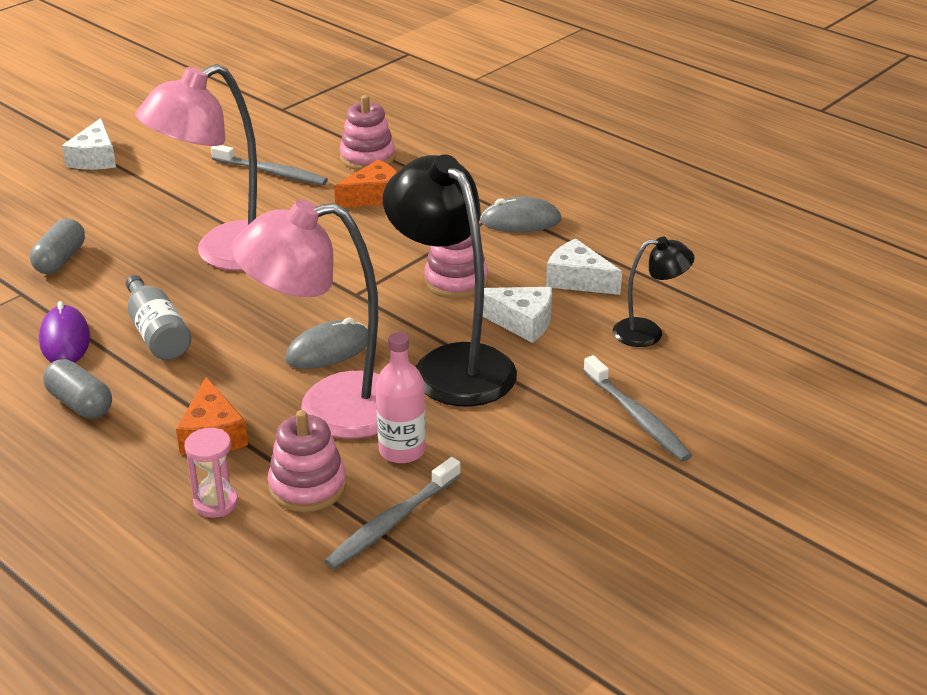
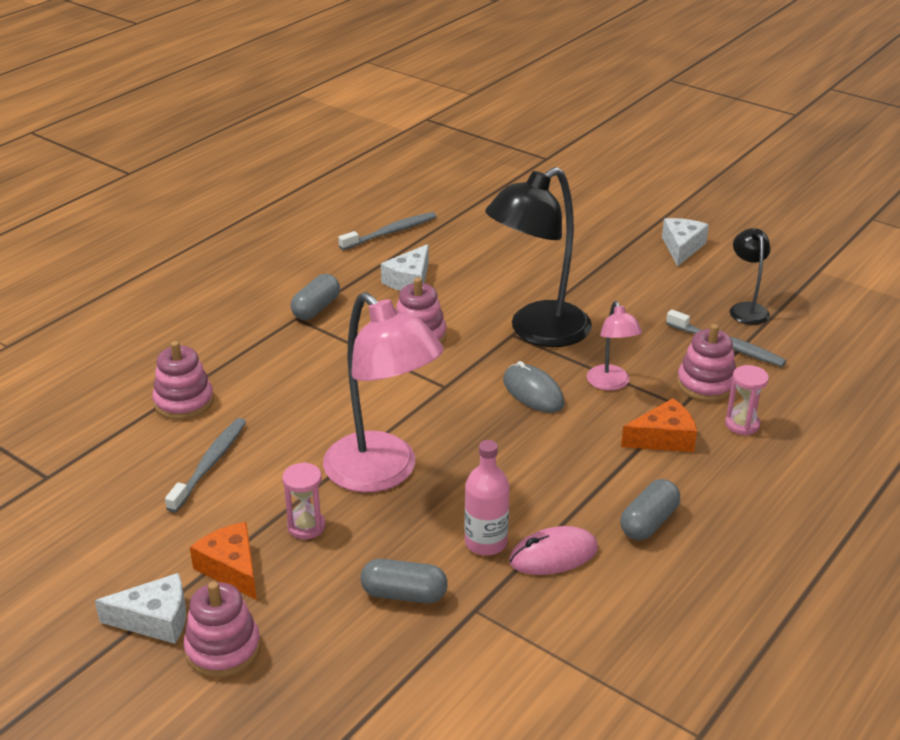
camera: 95 degrees left, 0 degrees up
purple mouse [39,301,90,363] -> pink mouse [509,526,598,575]
grey bottle [126,275,192,360] -> none
pink lamp [231,199,379,439] -> pink lamp [587,301,642,391], size x0.50
orange cheese [334,160,397,208] -> orange cheese moved to [190,522,257,600]
pink bottle [376,332,426,463] -> pink bottle moved to [465,440,509,556]
grey mouse [480,197,561,232] -> grey capsule [290,274,340,320]
white cheese [483,287,552,343] -> white cheese moved to [662,218,709,267]
grey toothbrush [583,355,692,461] -> grey toothbrush moved to [338,212,437,250]
black lamp [613,237,694,347] -> black lamp moved to [730,228,770,325]
none -> pink stacking toy [183,581,261,678]
none -> pink hourglass [282,462,325,539]

